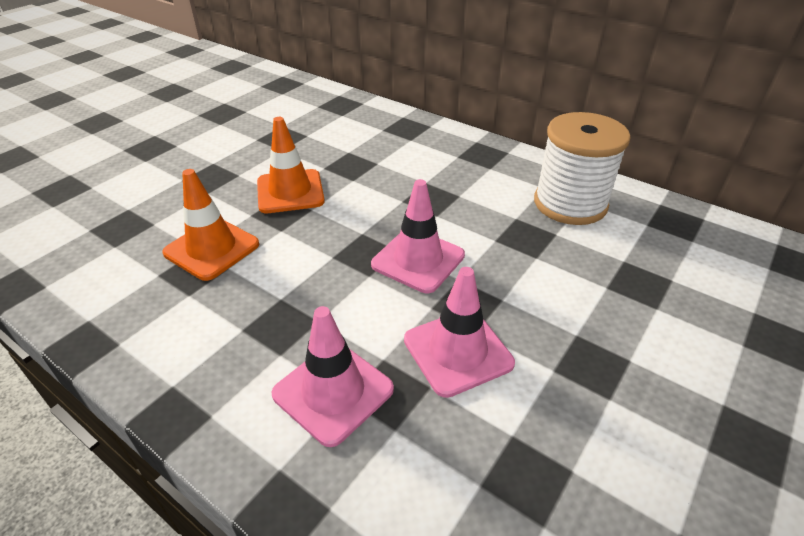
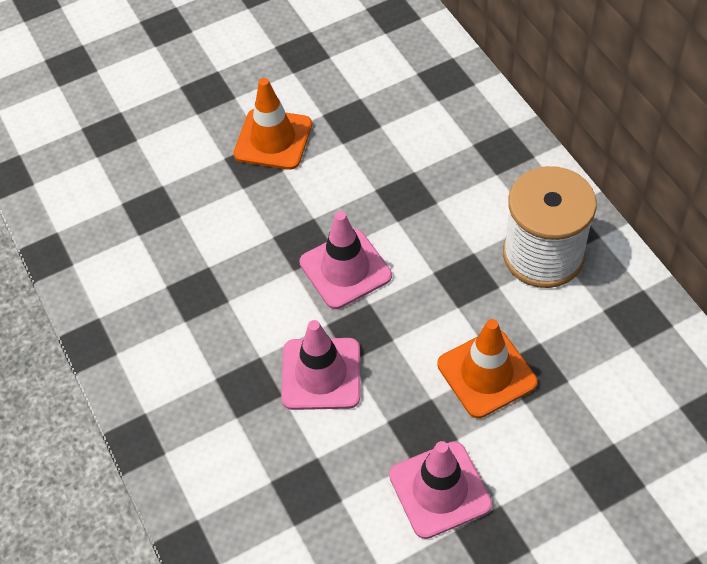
camera: 30 degrees right, 15 degrees up
orange traffic cone [162,169,259,281] -> orange traffic cone moved to [437,319,537,418]
pink traffic cone [272,306,394,447] -> pink traffic cone moved to [389,441,492,539]

